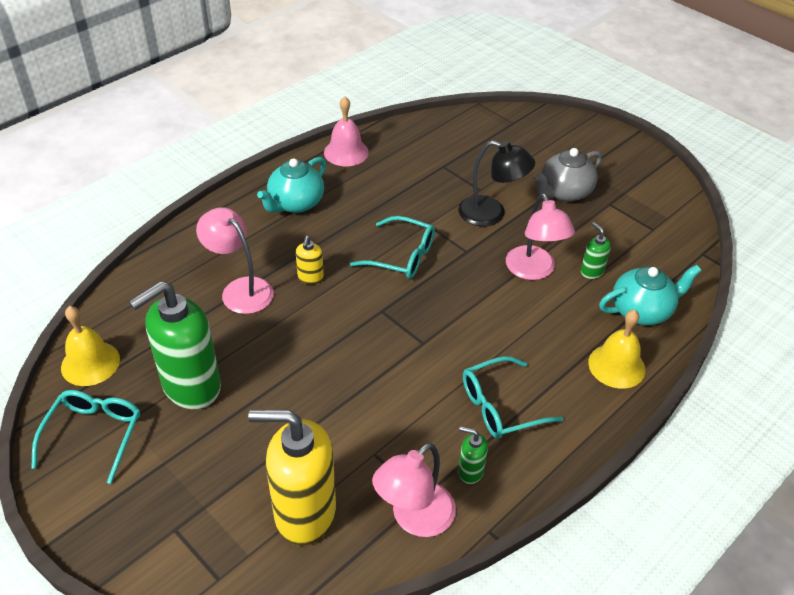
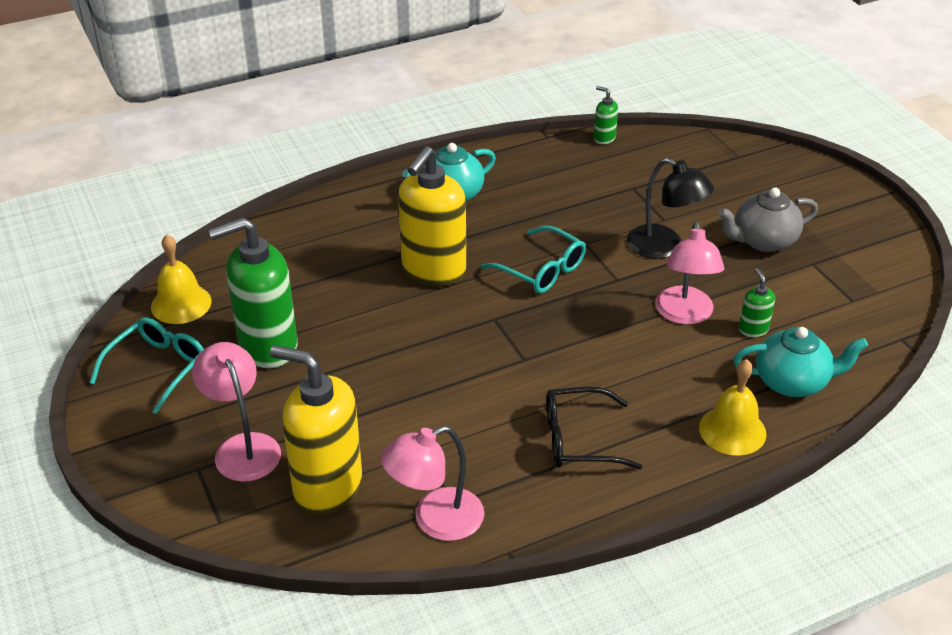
camera: 20 degrees right, 5 degrees down
pink lamp [196,207,274,314] -> pink lamp moved to [192,342,281,482]
yellow soap dispenser [296,236,324,284] -> yellow soap dispenser [398,146,466,287], size x2.31
pink bell [324,96,369,166] -> none
green soap dispenser [458,427,488,484] -> green soap dispenser moved to [594,86,618,144]
turquoise glasses [463,356,564,439] -> black glasses [546,387,642,470]

